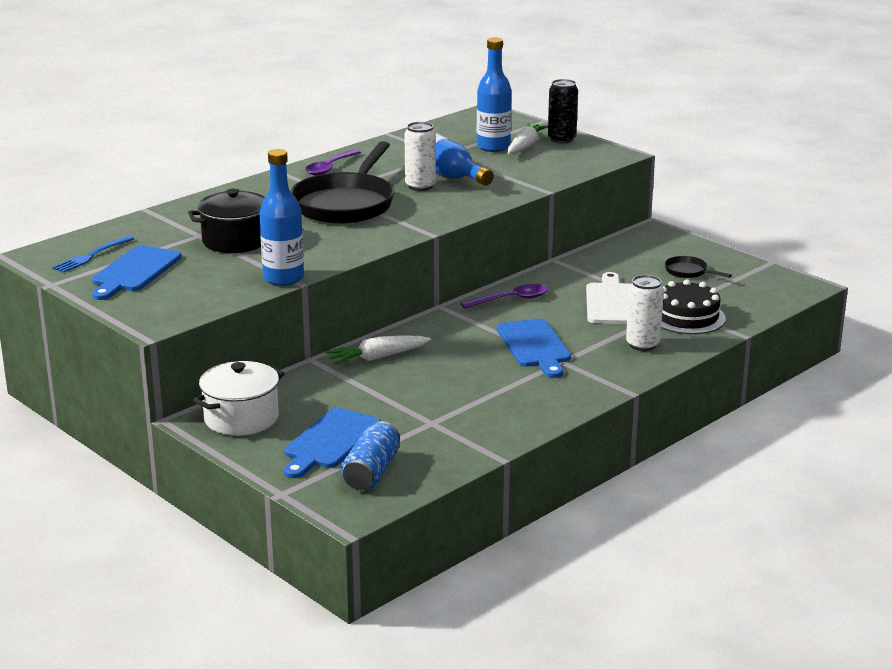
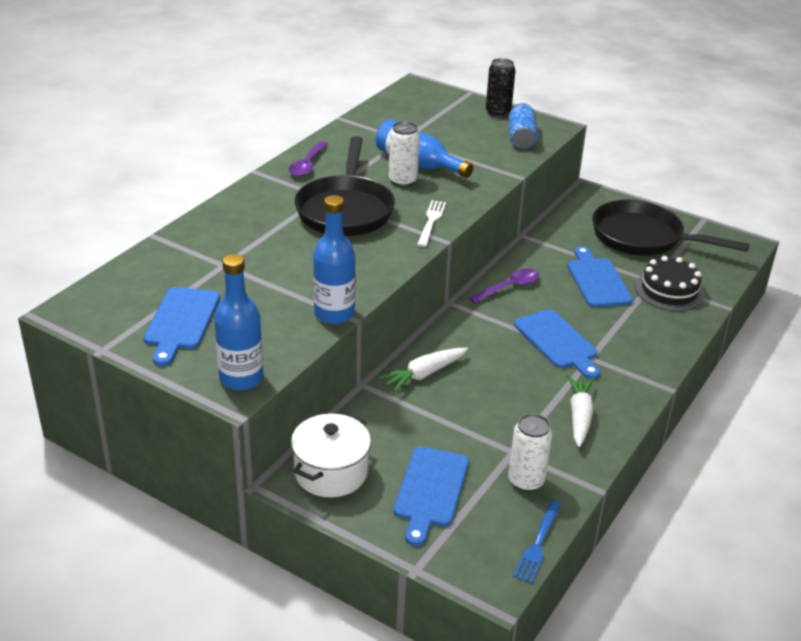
camera: 15 degrees left, 10 degrees up
blue fork [52,236,134,273] -> blue fork moved to [513,500,562,584]
black pot [188,189,265,253] -> none
blue can [341,421,400,490] -> blue can moved to [509,103,538,149]
blue bottle [477,38,512,152] -> blue bottle moved to [214,254,263,391]
white carrot [508,123,548,154] -> white carrot moved to [567,374,594,447]
white cutting board [586,272,631,324] -> blue cutting board [568,246,633,308]
white can [626,275,664,351] -> white can moved to [508,414,552,492]
black pan [665,256,732,278] -> black pan [592,200,749,256], size x2.39
none -> white fork [417,200,446,247]

